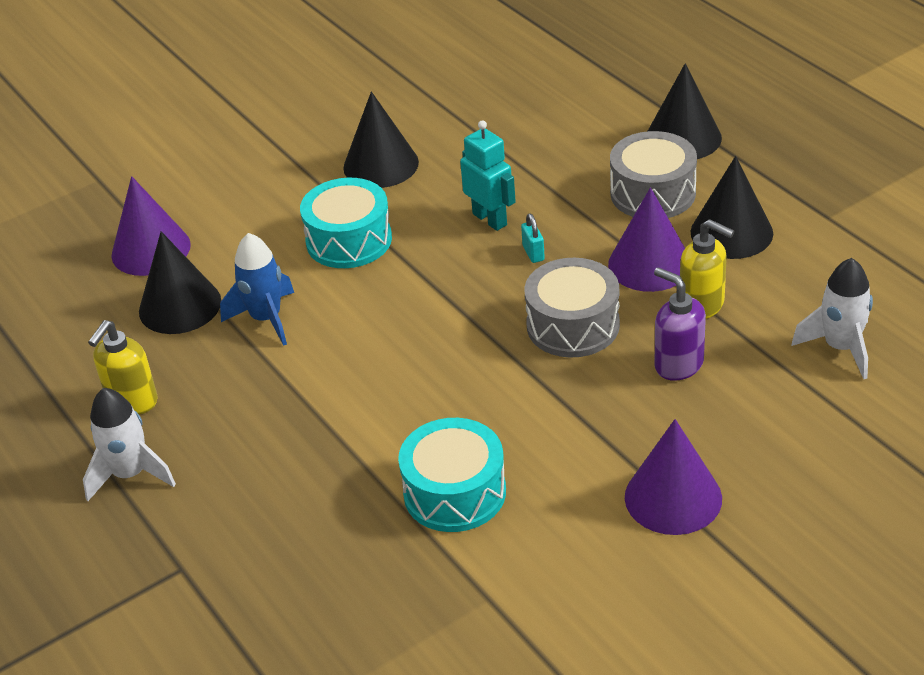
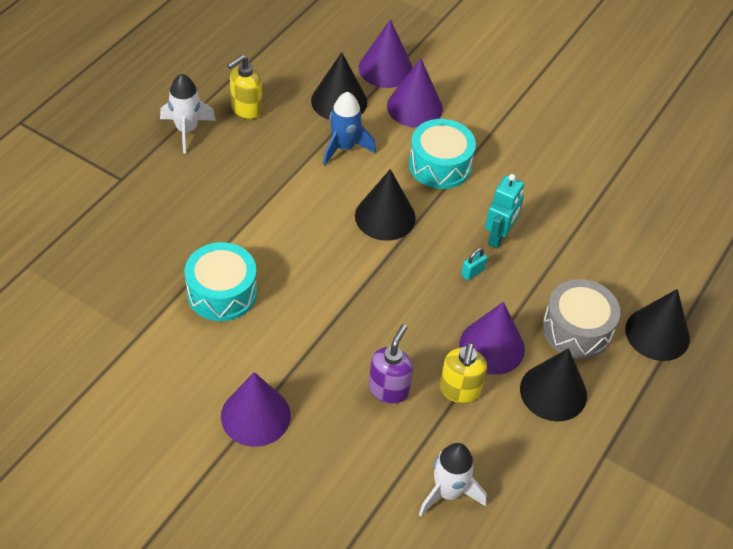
camera: 60 degrees right, 10 degrees up
yellow soap dispenser [88,320,158,415] -> yellow soap dispenser turned 45 degrees counterclockwise [227,55,262,119]
black cone [343,92,419,188] -> black cone moved to [355,169,416,241]
grey drum [525,258,620,358] -> none
none -> purple cone [387,58,443,127]

